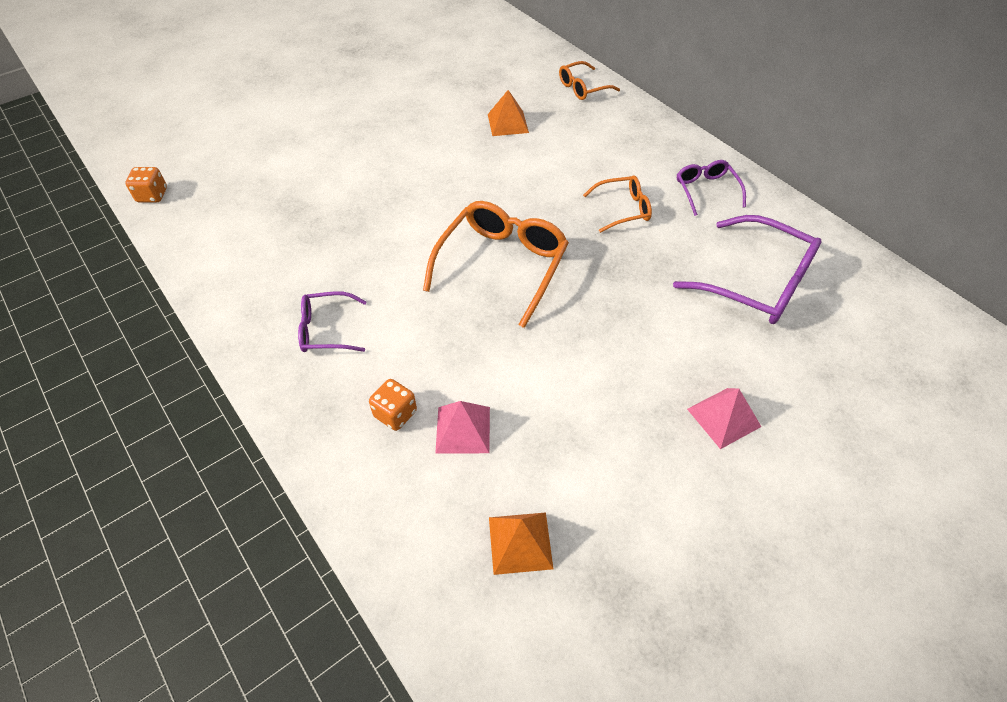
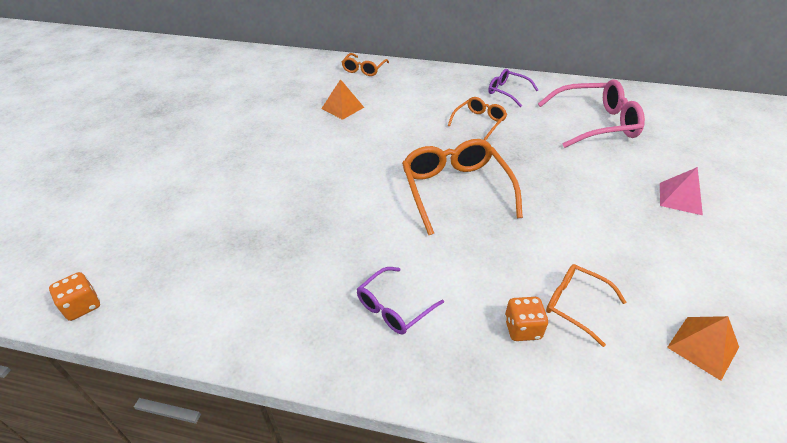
camera: 40 degrees left, 10 degrees down
pink pyramid [435,401,490,453] -> orange glasses [546,264,626,347]
purple glasses [673,215,822,324] -> pink glasses [538,79,645,148]

